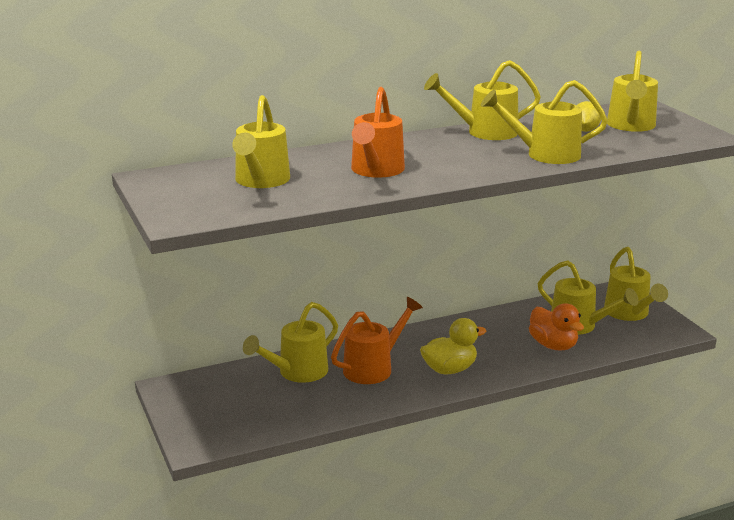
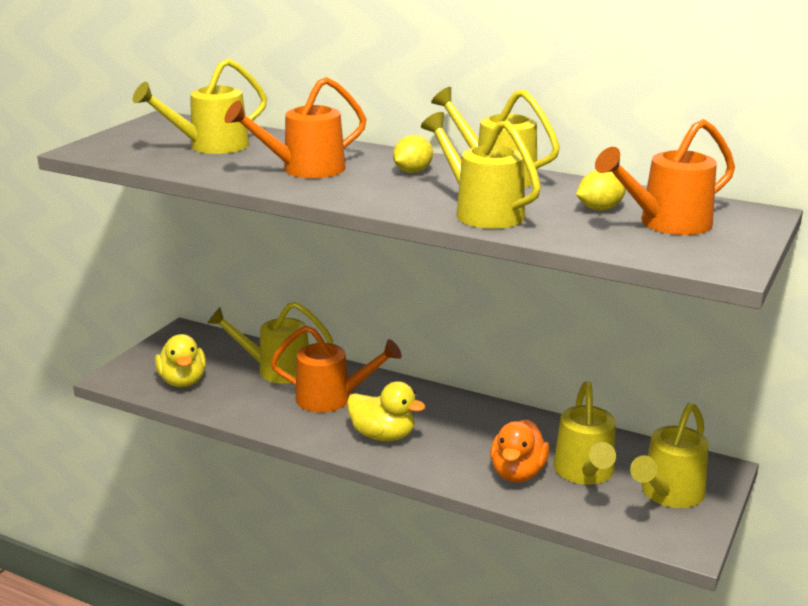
camera: 50 degrees right, 0 degrees up
yellow watering can [607,51,658,132] -> orange watering can [595,119,735,235]
none -> yellow duck [155,334,206,387]
none -> yellow lemon [393,135,433,173]

